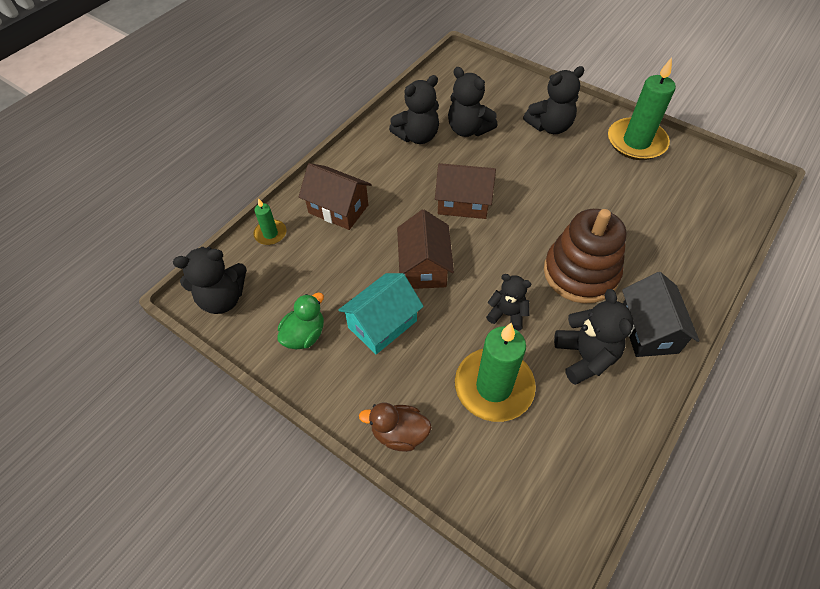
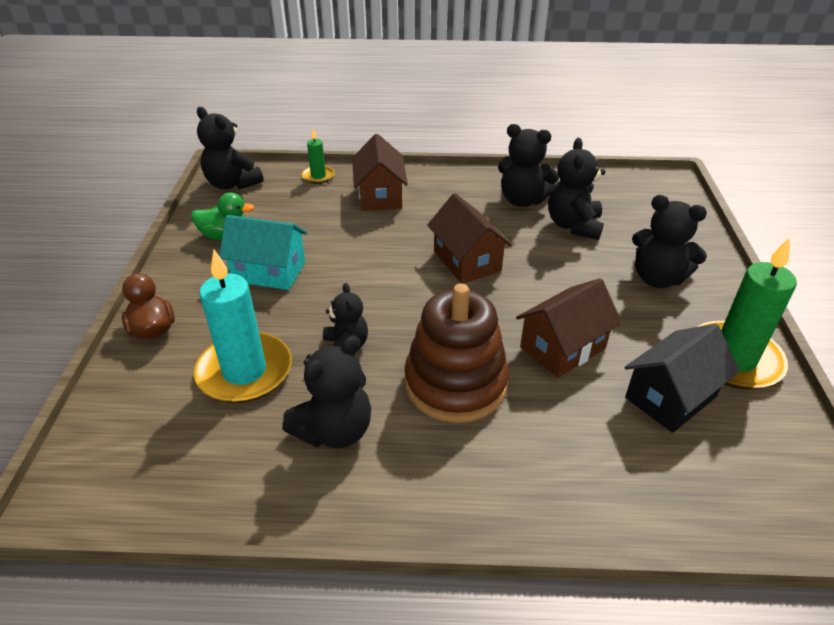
camera: 55 degrees right, 15 degrees down
brown house [397,210,454,289] -> brown house moved to [516,278,622,378]
green candle [455,323,536,422] -> turquoise candle [194,250,291,403]
black house [622,272,699,357] -> black house moved to [624,324,740,433]

